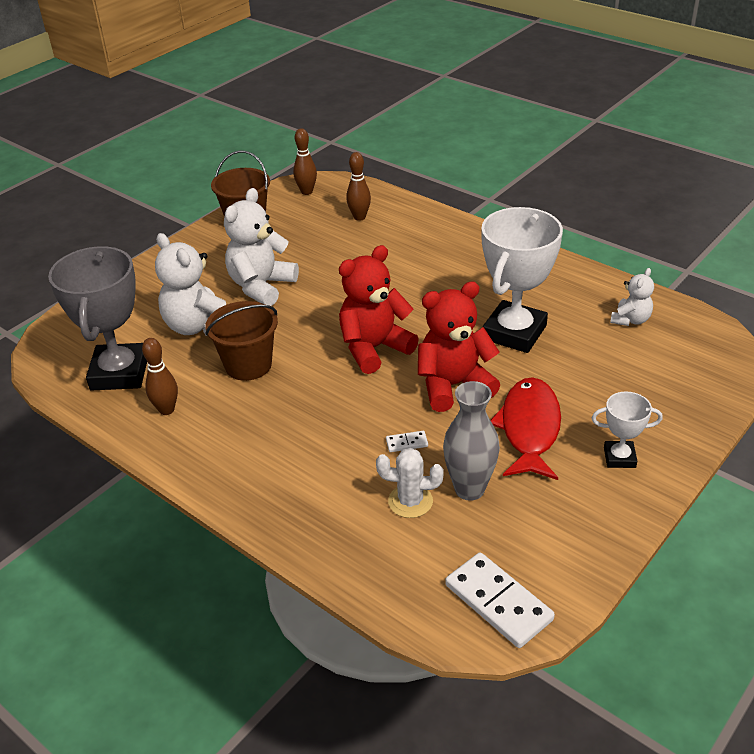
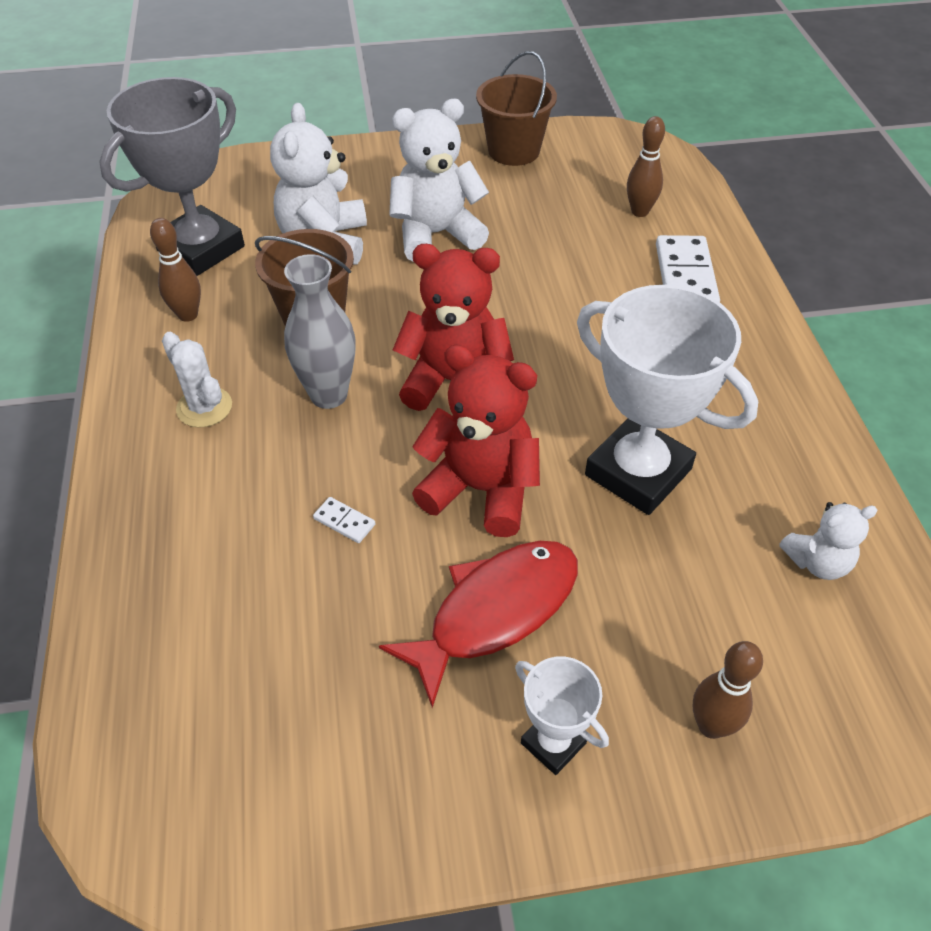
camera: 40 degrees right, 10 degrees up
brown bowling pin [293,128,317,195] -> brown bowling pin moved to [693,641,763,739]
white cactus [376,448,444,518] -> white cactus moved to [162,332,232,428]
grey vase [443,381,500,501] -> grey vase moved to [284,254,356,409]
white domino [445,552,555,648] -> white domino moved to [656,235,720,302]
white trophy [481,207,563,353] -> white trophy turned 60 degrees clockwise [577,285,758,515]

